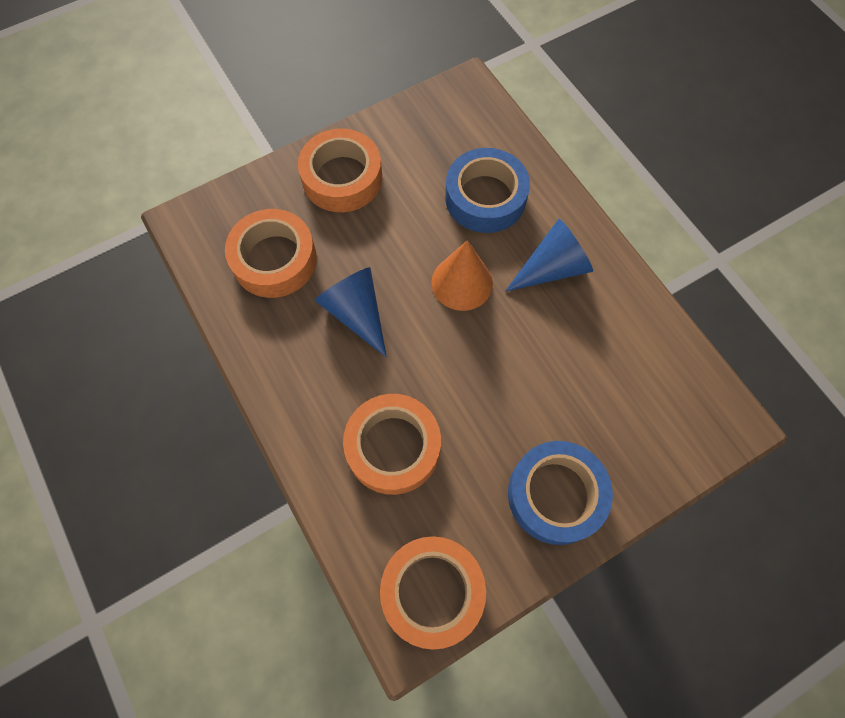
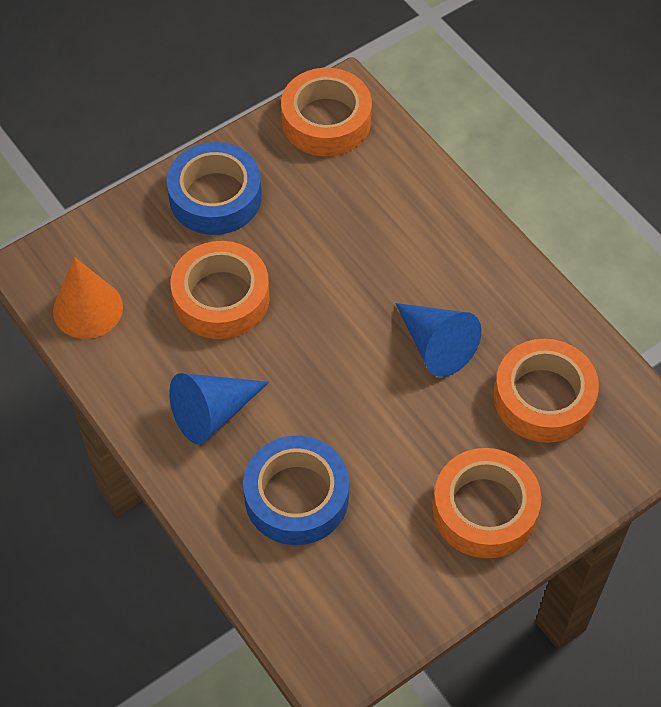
camera: 175 degrees right, 10 degrees down
orange tape [343,394,441,495] -> orange tape moved to [171,241,270,339]
orange cone [431,240,493,311] -> orange cone moved to [53,257,123,339]

